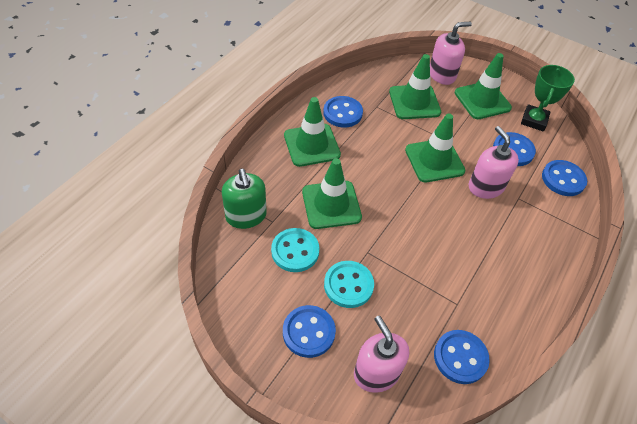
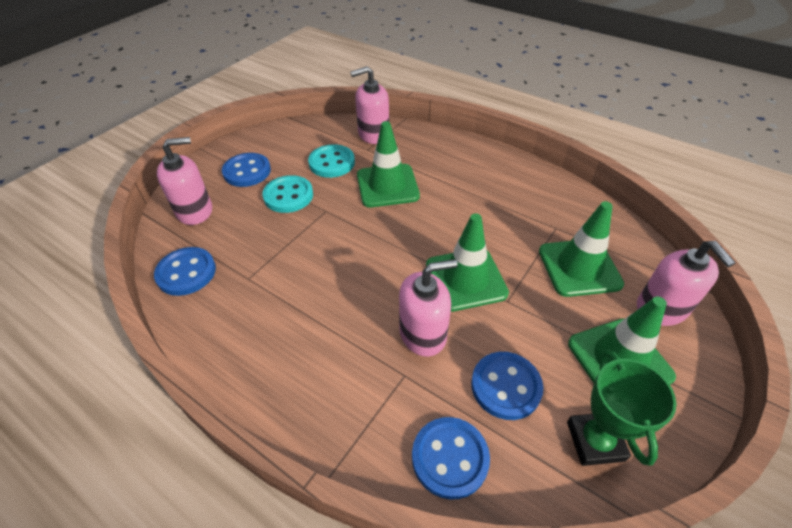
camera: 95 degrees right, 5 degrees down
green soap dispenser [222,169,267,229] -> pink soap dispenser [350,66,389,144]
green traffic cone [284,97,341,167] -> none
blue button [323,96,363,127] -> none
green trophy [521,65,575,131] -> green trophy turned 60 degrees clockwise [567,350,677,466]

